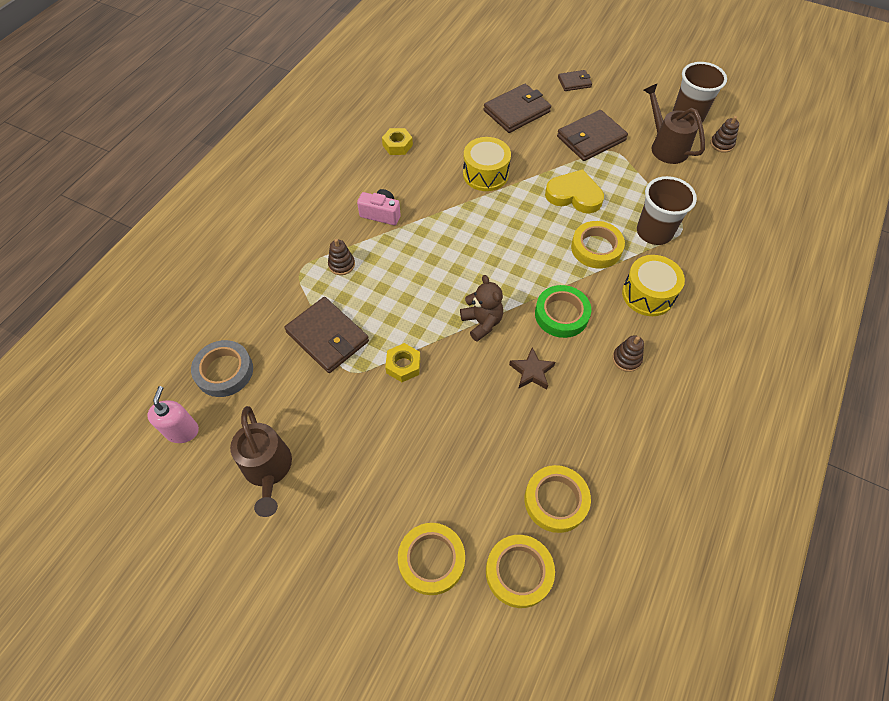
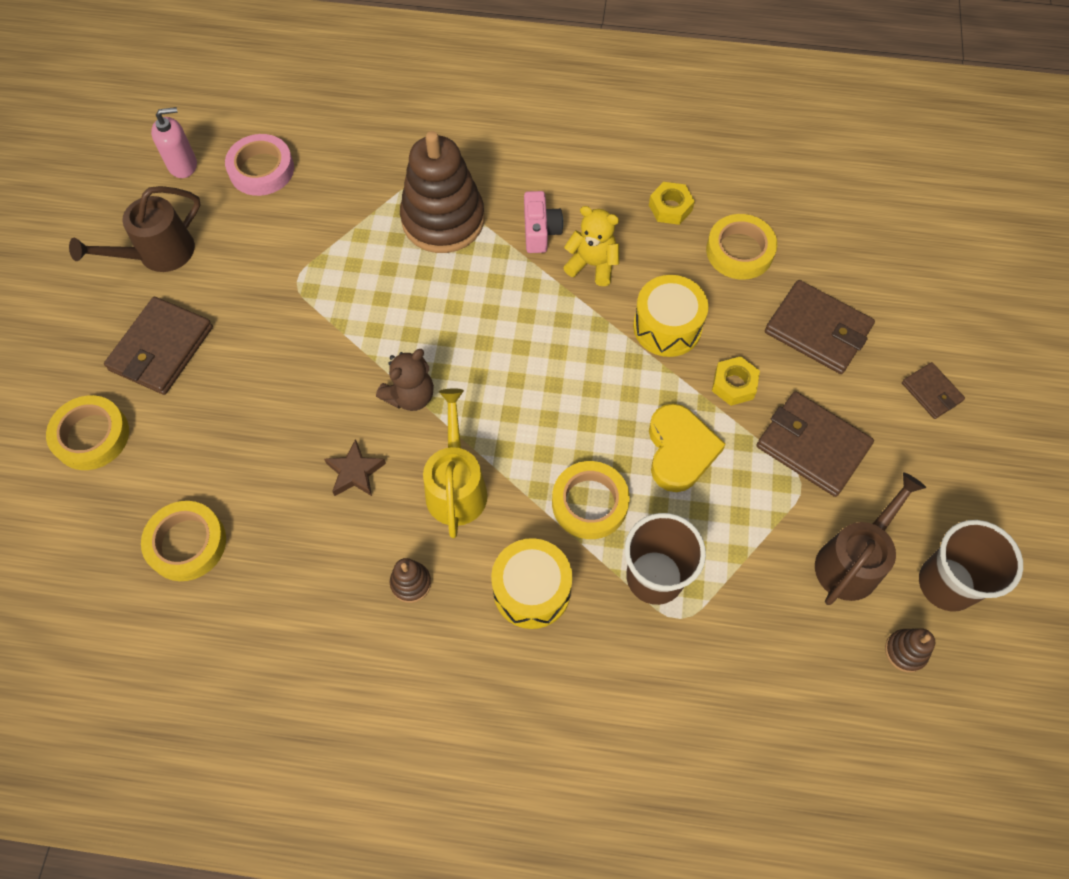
camera: 70 degrees right, 5 degrees up
grey tape [191,340,253,397] -> pink tape [225,134,294,196]
brown wallet [284,297,369,373] -> brown wallet moved to [104,297,213,395]
brown stacking toy [328,239,355,275] -> brown stacking toy [400,131,485,253], size x2.43
yellow nut [385,343,420,382] -> yellow nut moved to [712,356,760,406]
yellow tape [486,535,555,608] -> yellow tape moved to [706,214,777,280]
green tape [535,285,591,338] -> yellow watering can [423,388,487,538]
none -> yellow teddy bear [563,206,619,286]

